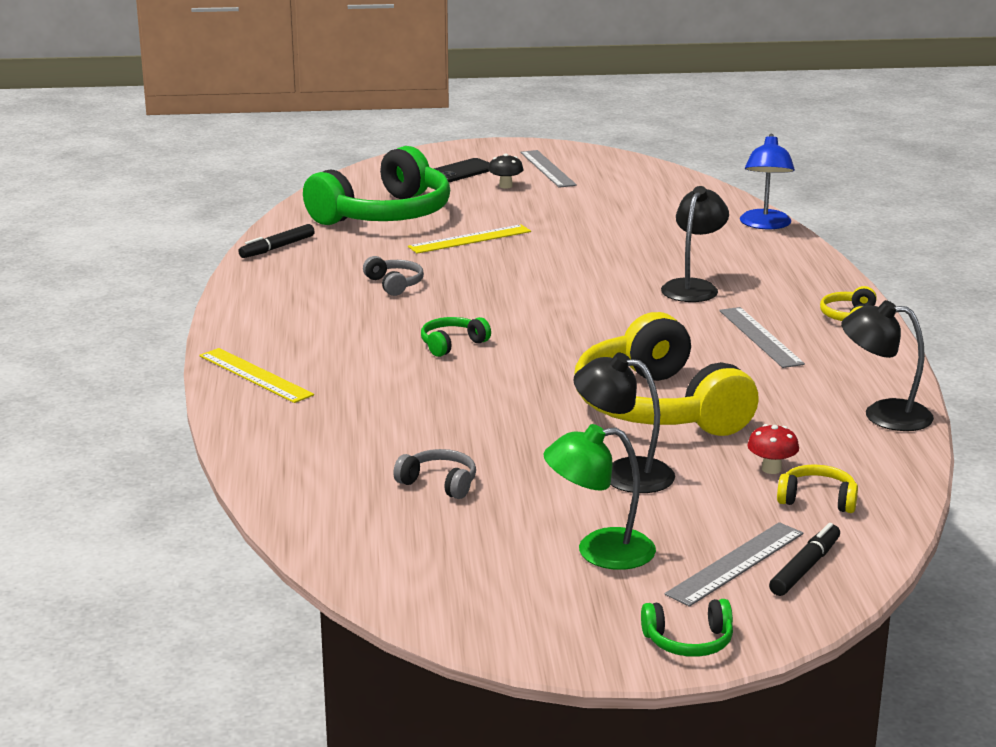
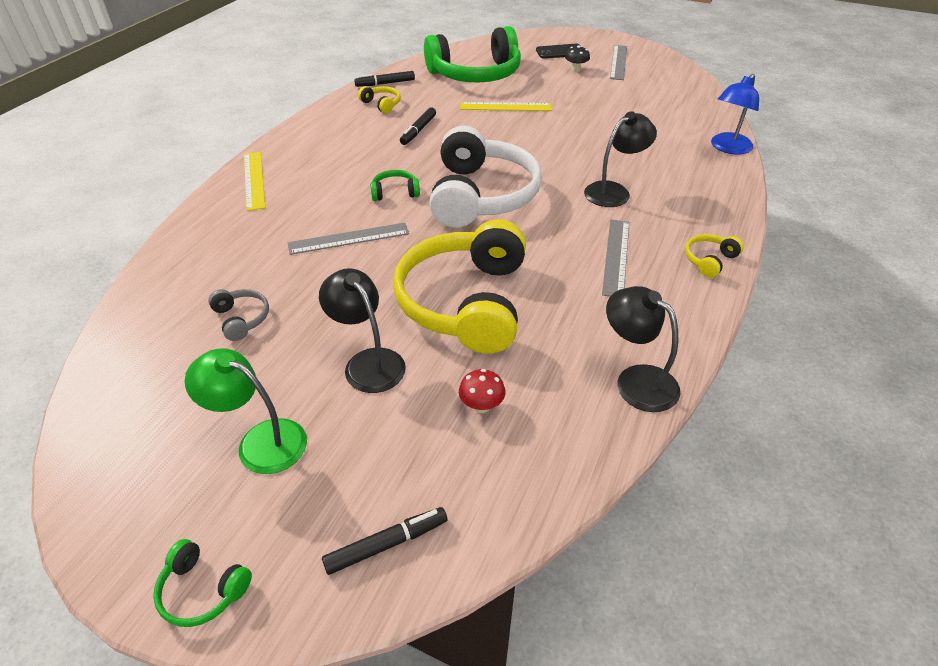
camera: 30 degrees right, 20 degrees up
grey headphones [363,256,424,296] -> black marker [400,107,436,145]
grey ruler [665,522,803,607] -> grey ruler moved to [288,223,409,255]
yellow headphones [777,464,858,513] -> yellow headphones moved to [358,86,401,113]
none -> white headphones [429,126,542,228]

